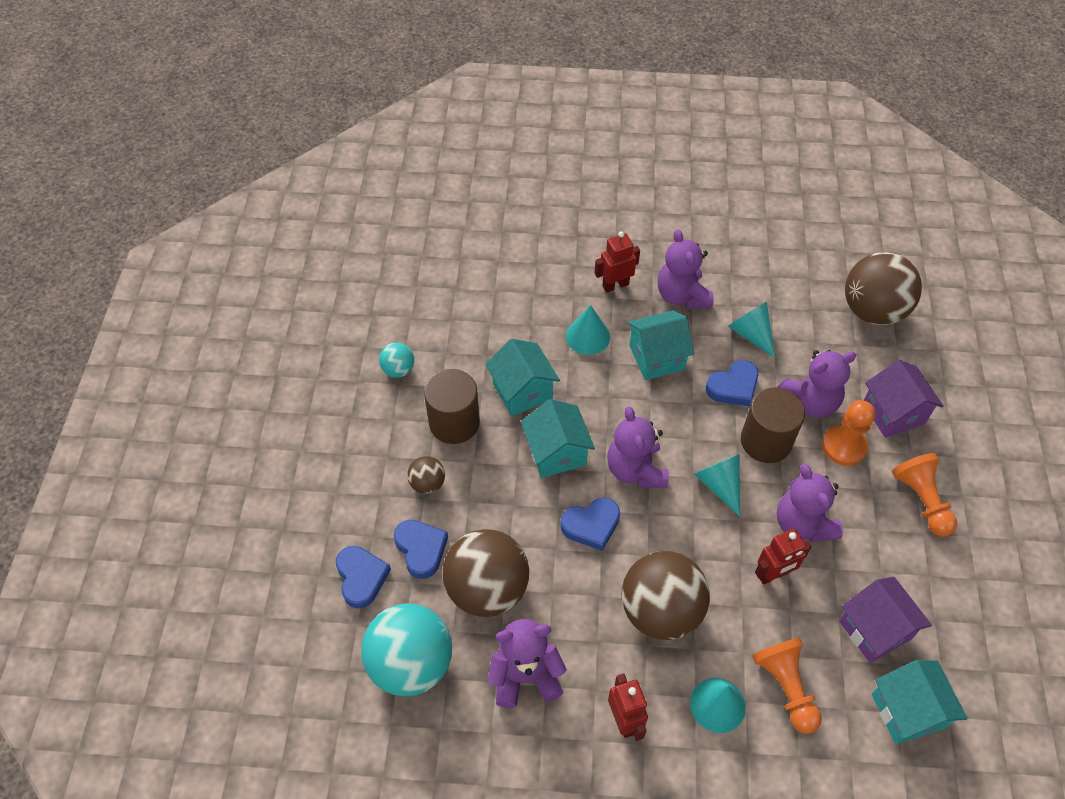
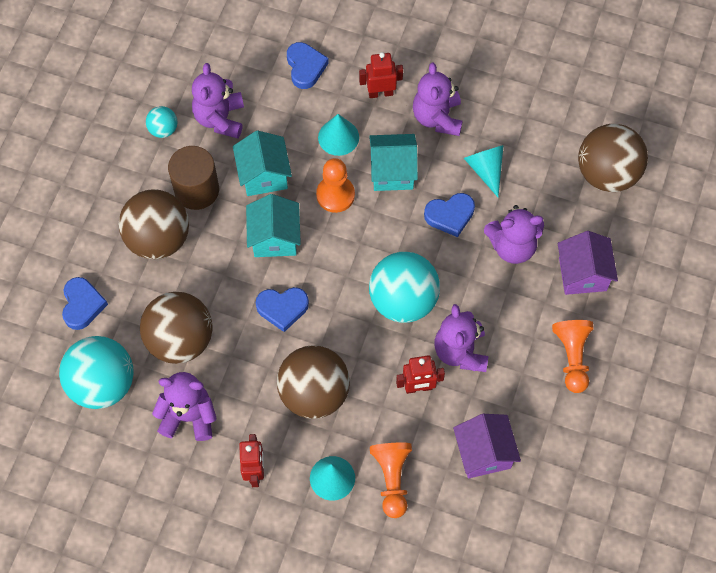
camera: 15 degrees right, 10 degrees up
blue heart [394,520,448,579] -> blue heart moved to [287,42,329,89]
brown ball [407,456,445,494] -> brown ball [119,190,189,259], size x2.12
purple teddy bear [607,406,669,488] -> purple teddy bear moved to [192,63,244,138]
turquoise cone [694,454,740,517] -> turquoise ball [369,252,440,323]
brown cylinder [741,388,805,463] -> none
orange pawn [822,400,875,466] -> orange pawn moved to [316,158,355,213]
turquoise house [872,660,968,744] -> none

